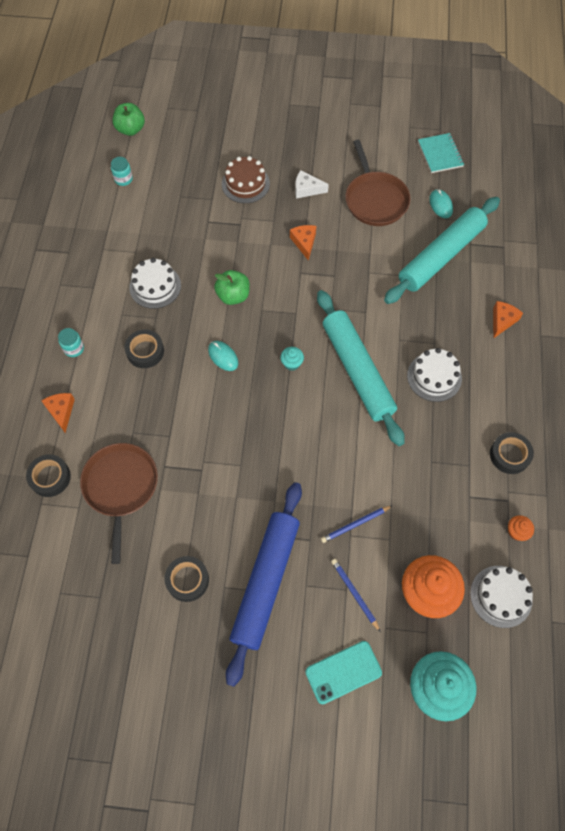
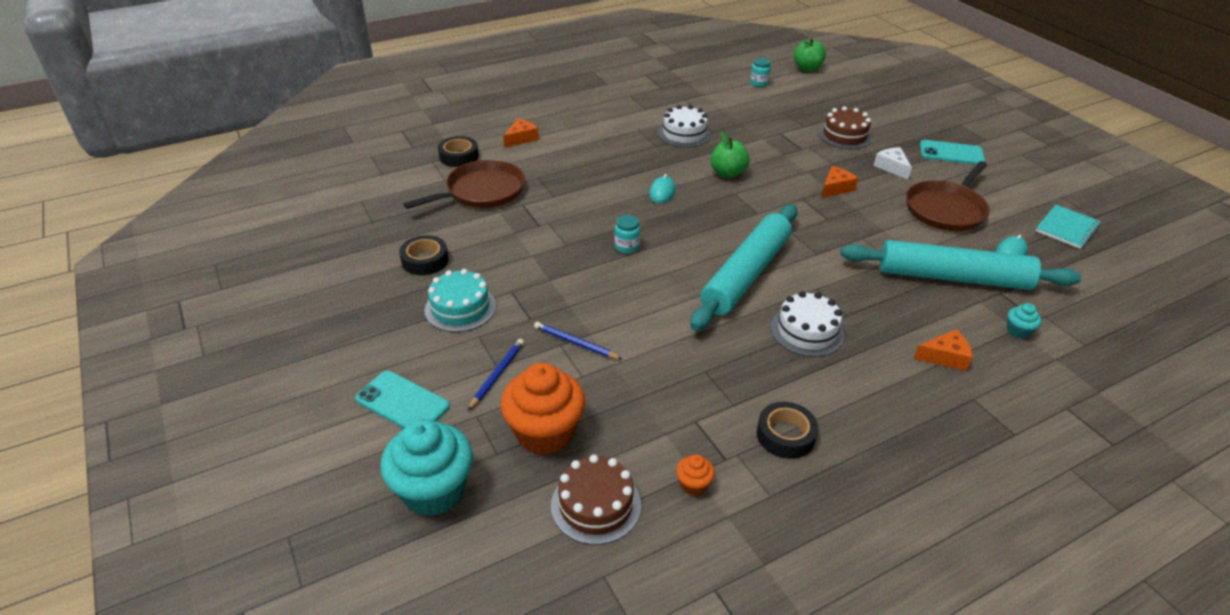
camera: 55 degrees right, 25 degrees down
turquoise jar [58,328,84,357] -> turquoise jar moved to [614,215,640,253]
black tape [124,329,164,368] -> none
blue rolling pin [226,482,302,687] -> turquoise cake [424,269,496,332]
turquoise cupcake [280,347,304,370] -> turquoise cupcake moved to [1007,303,1041,339]
white cake [470,566,533,628] -> brown cake [551,454,641,545]
none -> turquoise phone [920,140,985,165]

